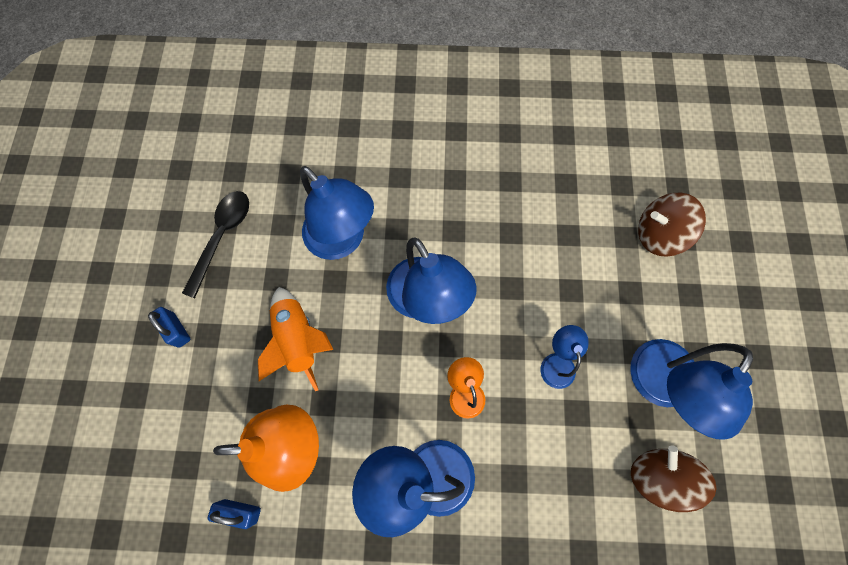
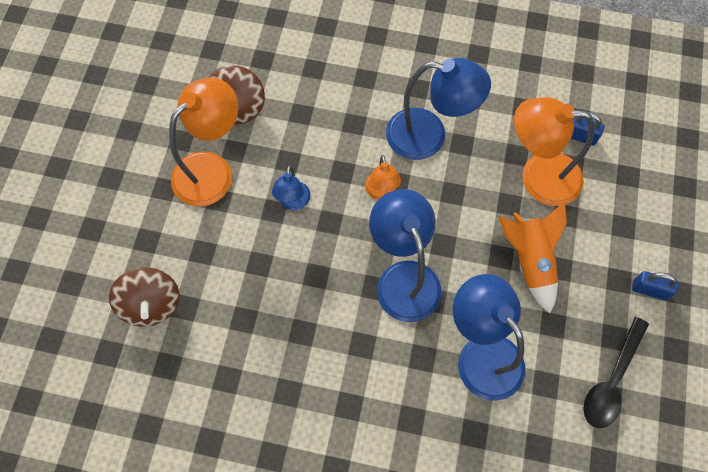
camera: 170 degrees left, 5 degrees down
blue padlock [148,307,191,348] -> blue padlock turned 45 degrees counterclockwise [632,271,679,301]
blue lamp [630,339,753,440] -> orange lamp [169,78,238,206]
brown spinning top [638,193,706,257] -> brown spinning top turned 60 degrees clockwise [109,267,180,327]

